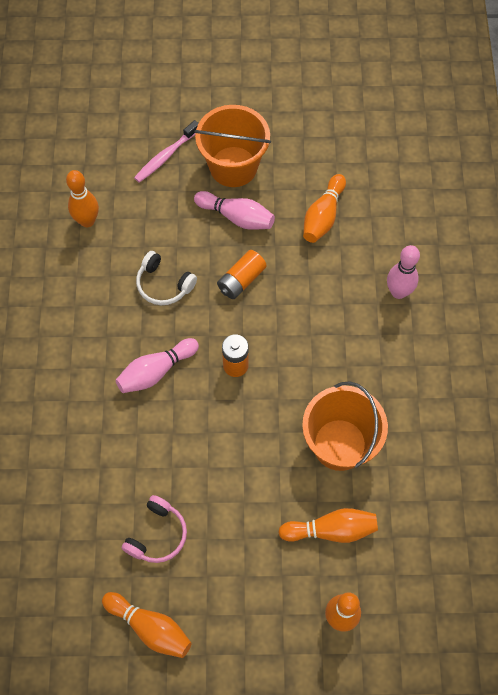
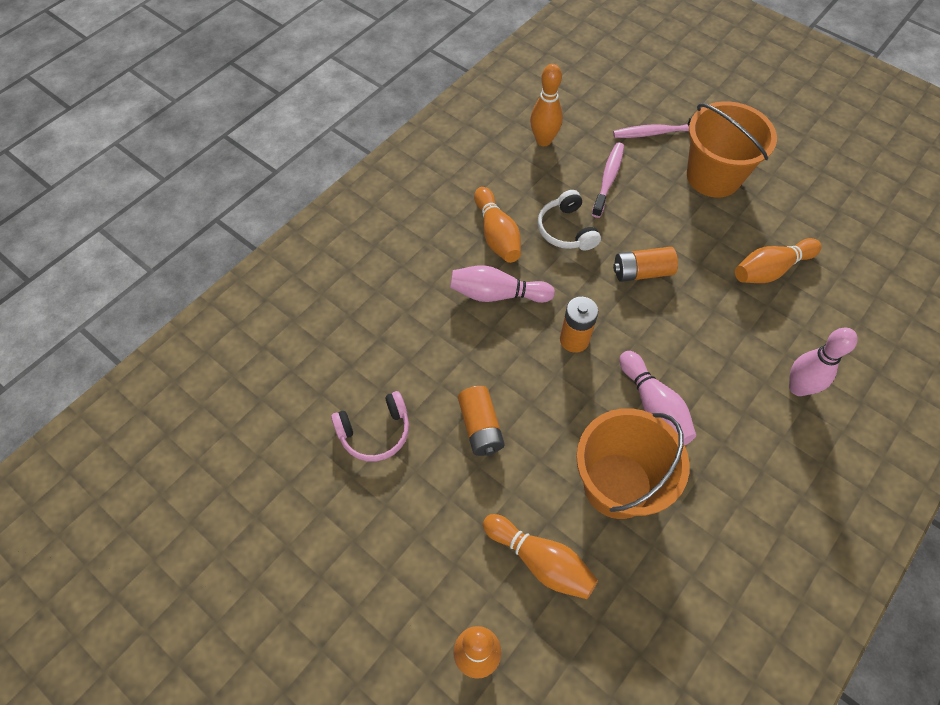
camera: 40 degrees right, 5 degrees down
orange bowling pin [102,592,192,658] -> orange bowling pin moved to [474,187,521,263]
pink bowling pin [194,191,275,230] -> pink bowling pin moved to [619,351,696,445]
none -> orange battery [458,386,505,456]
none -> pink toothbrush [592,143,624,218]

